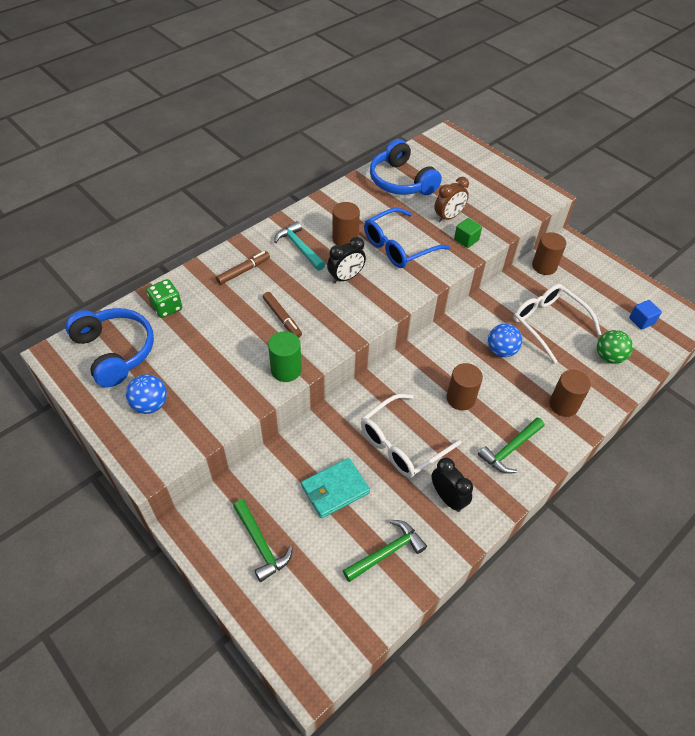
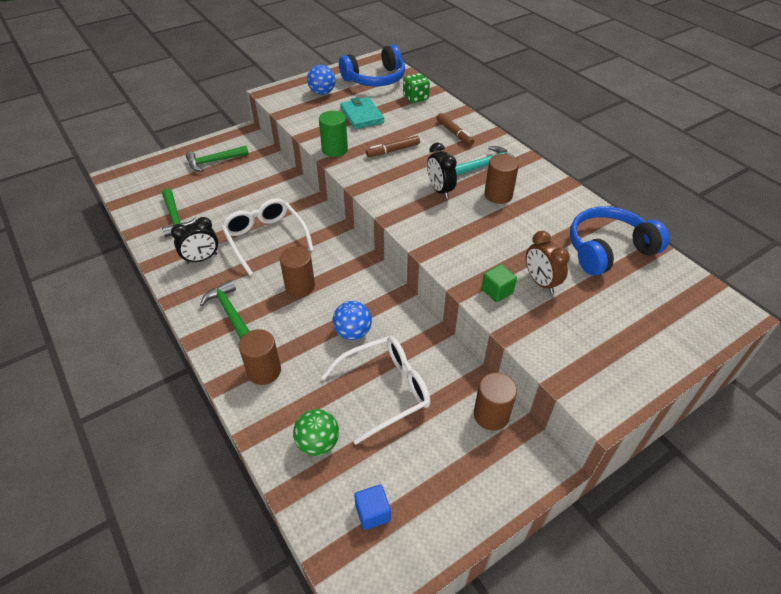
camera: 100 degrees right, 5 degrees down
turquoise wallet [301,458,370,518] -> turquoise wallet moved to [340,97,384,129]
blue glasses [364,208,450,268] -> none

